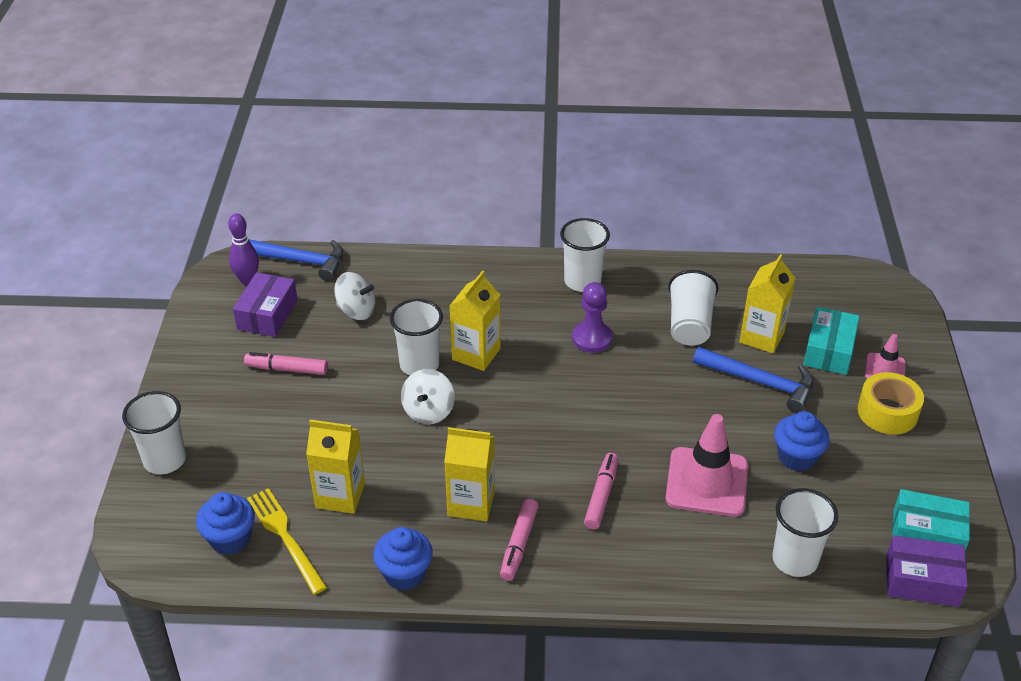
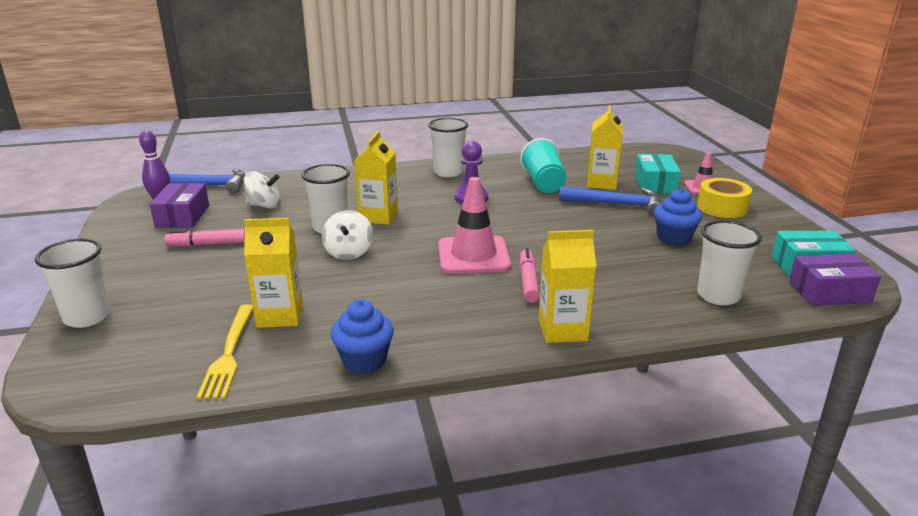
camera: 15 degrees left, 15 degrees down
blue cupcake [196,492,255,555] -> none
yellow fork [247,488,327,595] -> yellow fork turned 135 degrees counterclockwise [197,304,253,399]
yellow carton [444,427,495,521] -> yellow carton moved to [539,230,596,343]
pink marker [500,499,539,581] -> none
pink traffic cone [665,414,748,517] -> pink traffic cone moved to [438,177,511,274]
white cup [668,270,718,346] -> turquoise cup [520,138,567,193]

